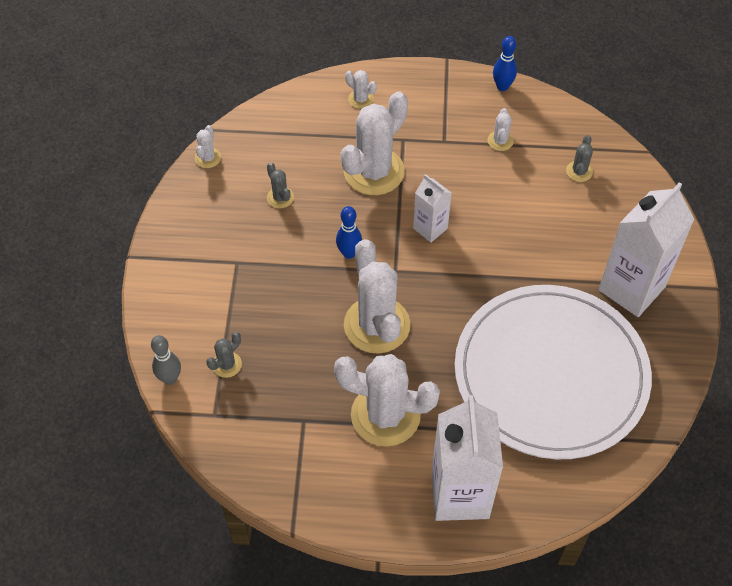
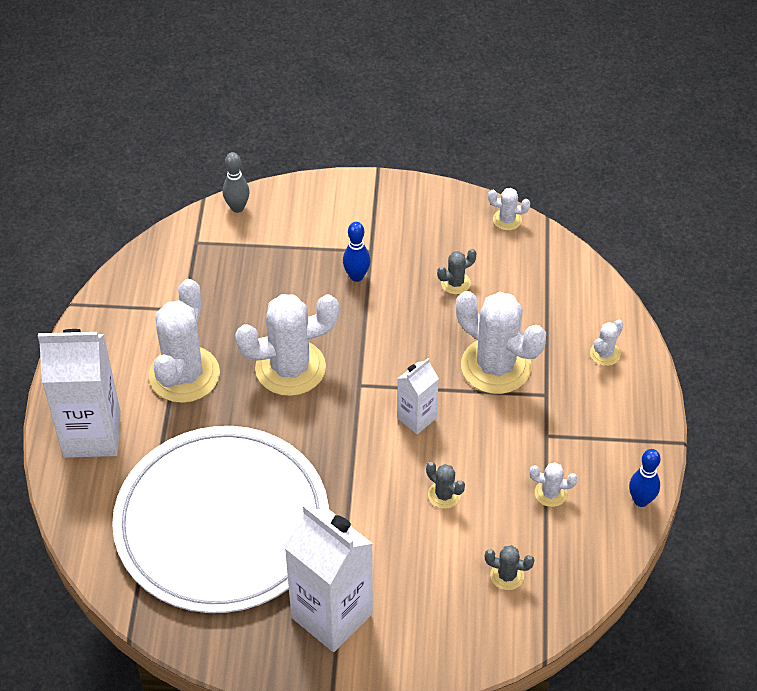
camera: 90 degrees right, 5 degrees down
grey cactus [206,332,242,378] -> grey cactus moved to [426,462,465,509]
blue bowling pin [336,206,362,259] -> blue bowling pin moved to [343,222,370,282]

